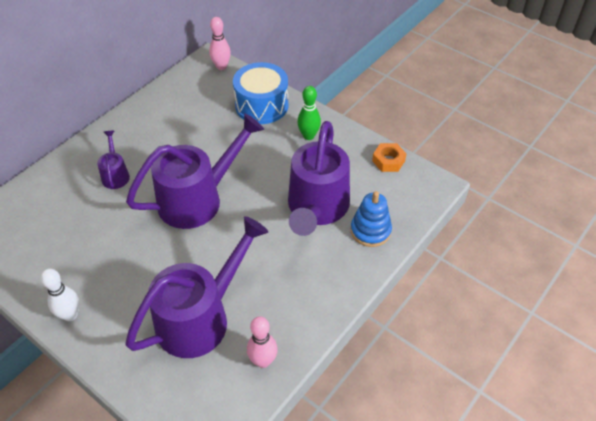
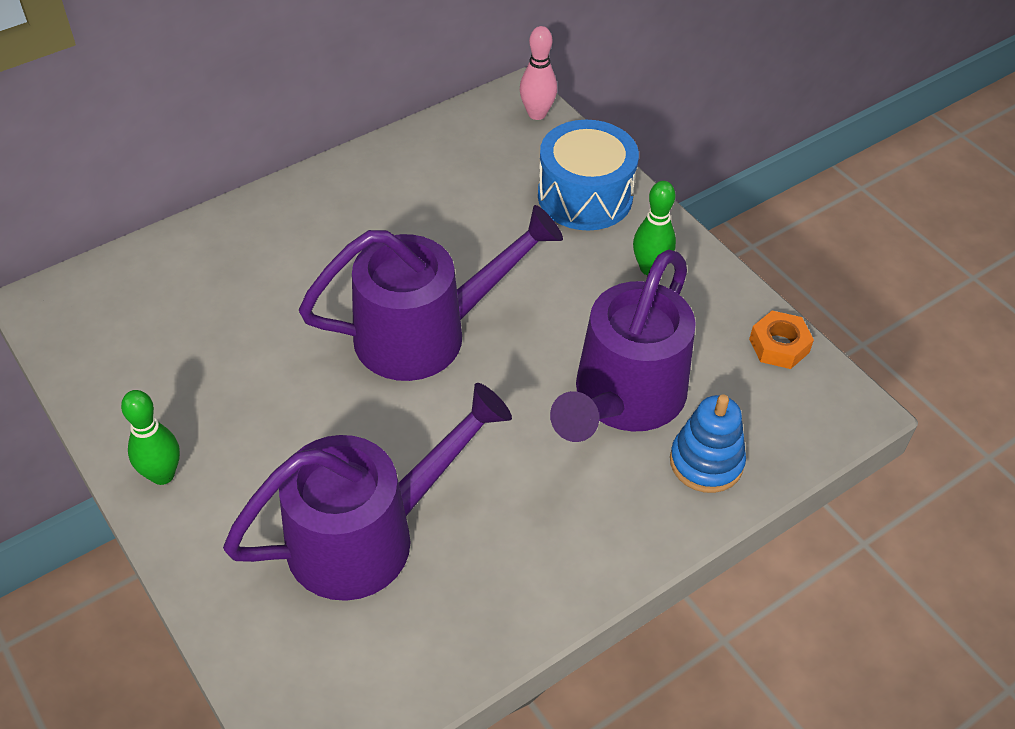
camera: 15 degrees right, 0 degrees up
white bowling pin [41,269,79,321] -> green bowling pin [121,390,180,485]
purple watering can [97,131,130,189] -> none
pink bowling pin [247,316,278,368] -> none

